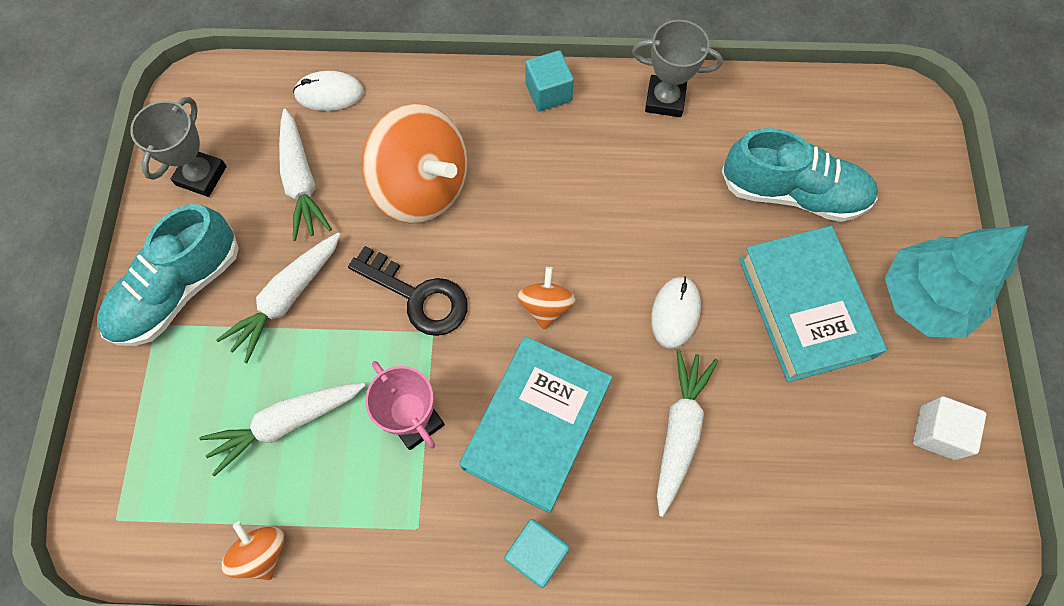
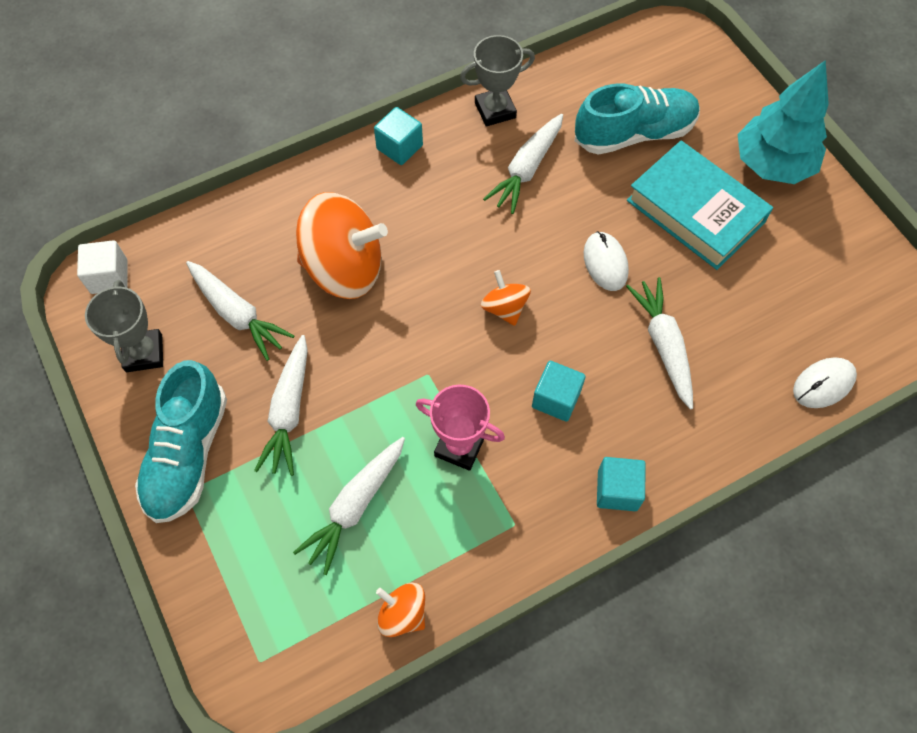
camera: 30 degrees left, 5 degrees down
white mouse [293,71,364,111] -> white mouse moved to [793,357,857,408]
black key [348,246,468,336] -> none
turquoise book [459,336,613,513] -> turquoise cube [532,361,586,422]
white cube [913,396,986,460] -> white cube moved to [77,240,128,294]
none -> white carrot [483,114,563,214]

